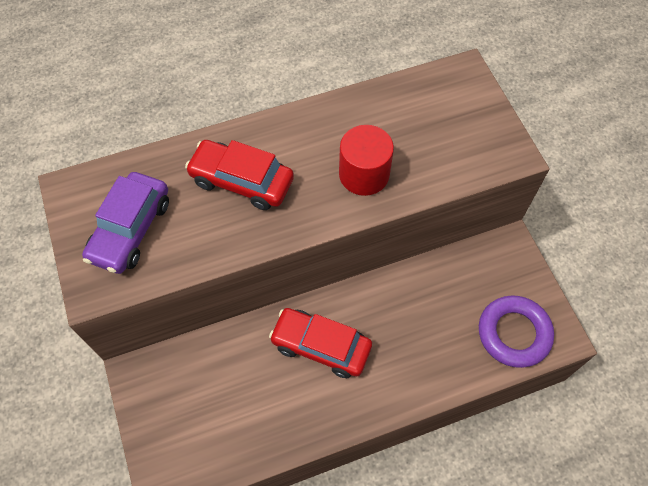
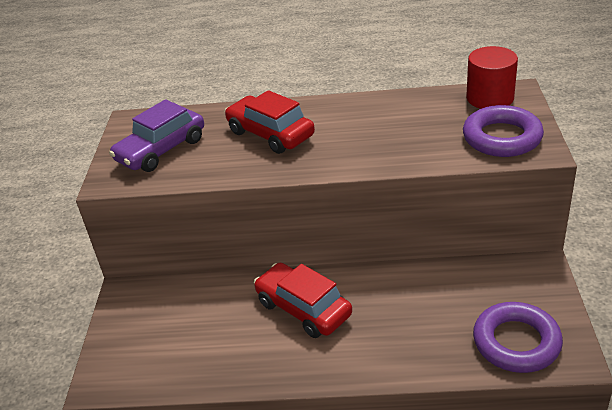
camera: 25 degrees right, 25 degrees down
red cylinder [339,125,394,196] -> red cylinder moved to [466,46,518,109]
none -> purple ring [463,105,544,157]

